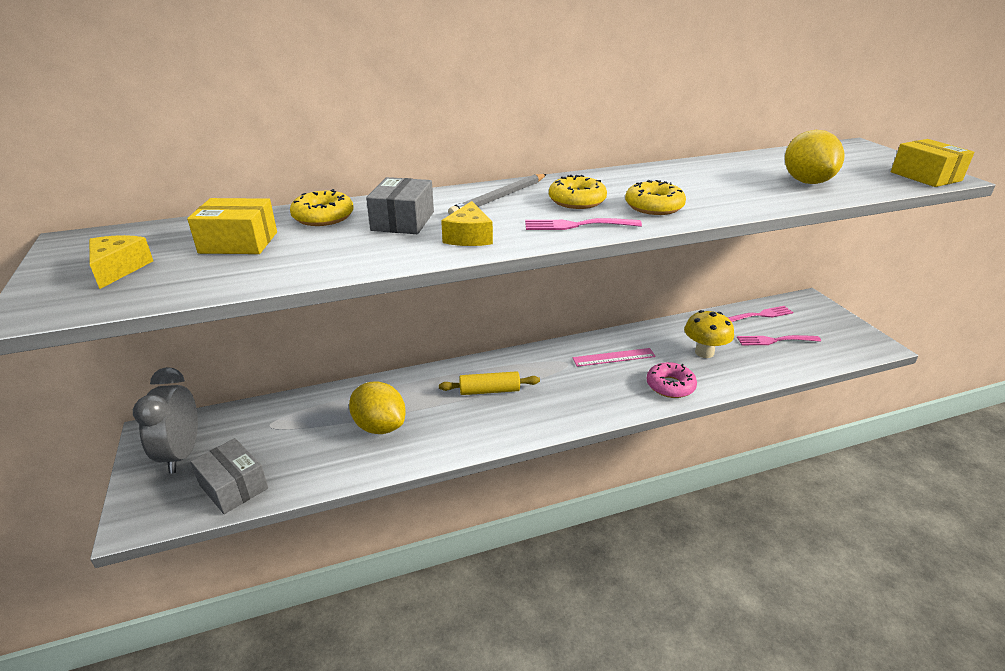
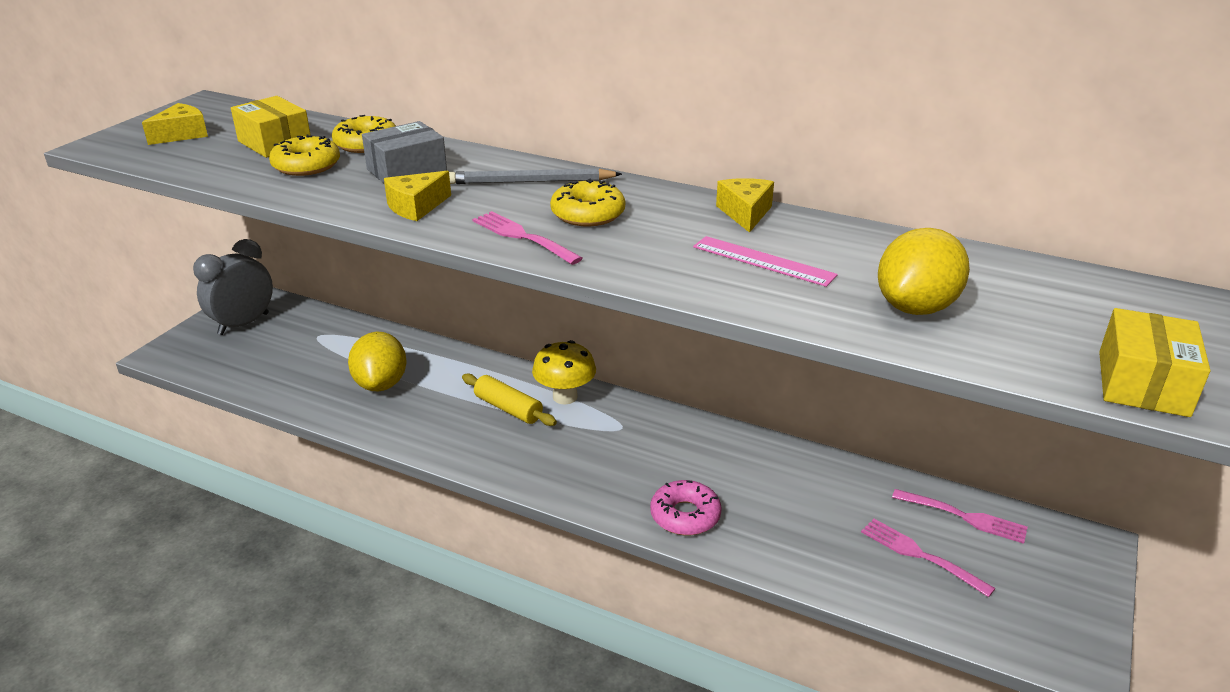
camera: 45 degrees right, 0 degrees up
grey box [190,438,268,514] -> none
pink ruler [572,348,656,367] -> pink ruler moved to [693,236,838,287]
yellow donut [625,180,686,215] -> yellow donut moved to [269,134,340,176]
yellow mushroom [684,310,734,358] -> yellow mushroom moved to [532,340,596,405]
none -> yellow cheese [716,178,774,233]

